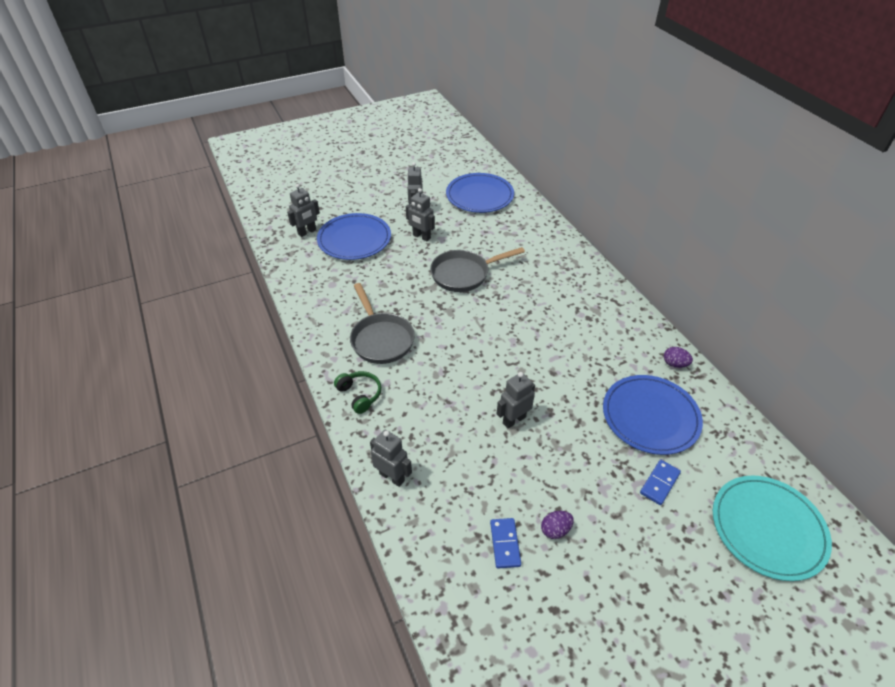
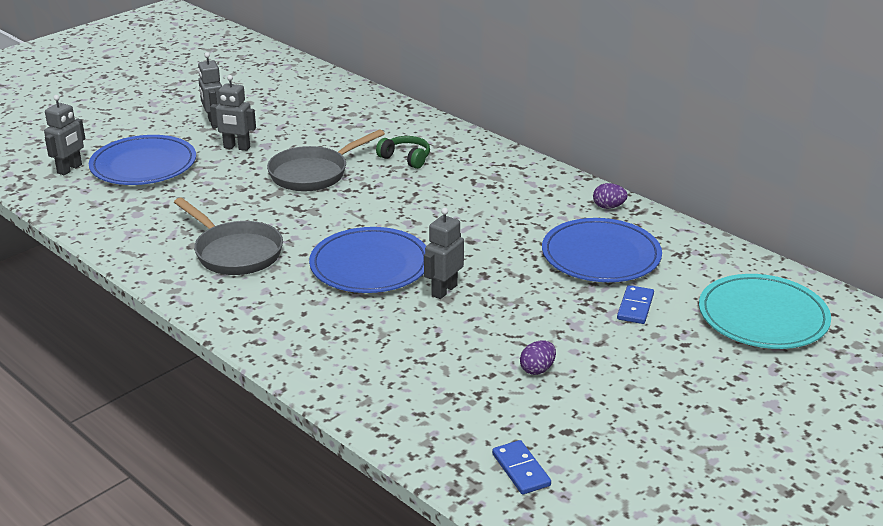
camera: 20 degrees left, 15 degrees down
green headphones [334,371,381,414] -> green headphones moved to [376,136,430,169]
grey robot [370,430,412,487] -> none
blue plate [446,173,514,213] -> blue plate moved to [309,227,426,293]
blue domino [490,518,521,568] -> blue domino moved to [492,440,551,495]

